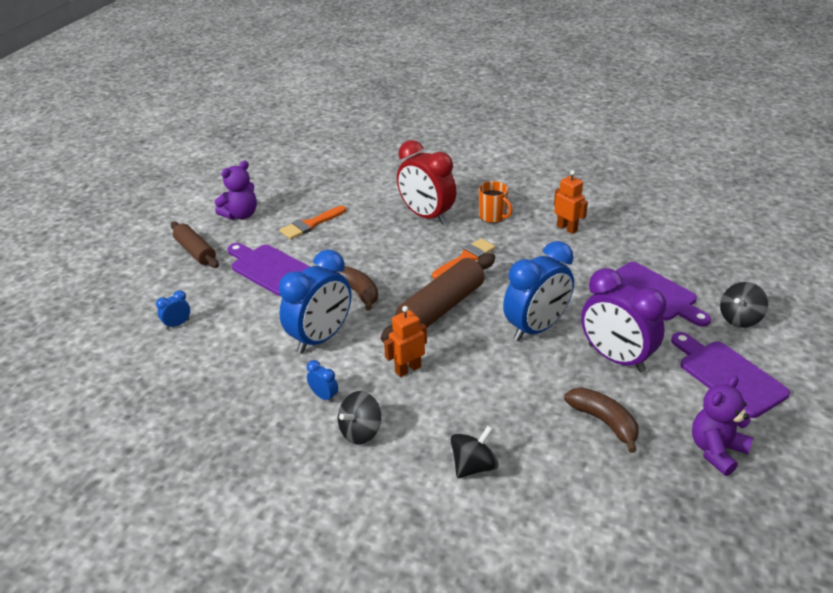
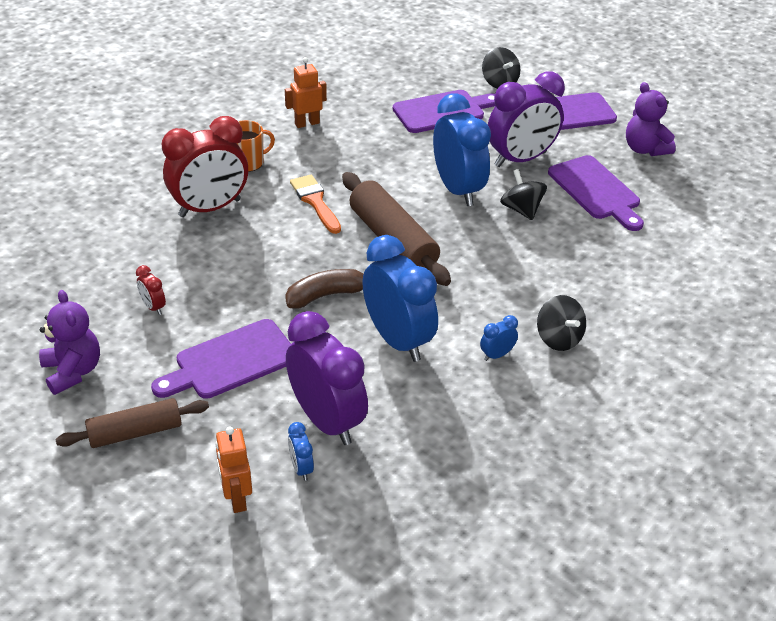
camera: 75 degrees left, 5 degrees up
orange brush [280,206,346,240] -> red clock [136,265,166,315]
orange robot [384,306,427,377] -> orange robot moved to [215,427,252,513]
black spinning top [451,426,498,478] -> black spinning top moved to [500,169,547,220]
brown banana [564,387,639,453] -> purple cutting board [548,155,644,231]
none -> purple clock [286,311,368,445]

